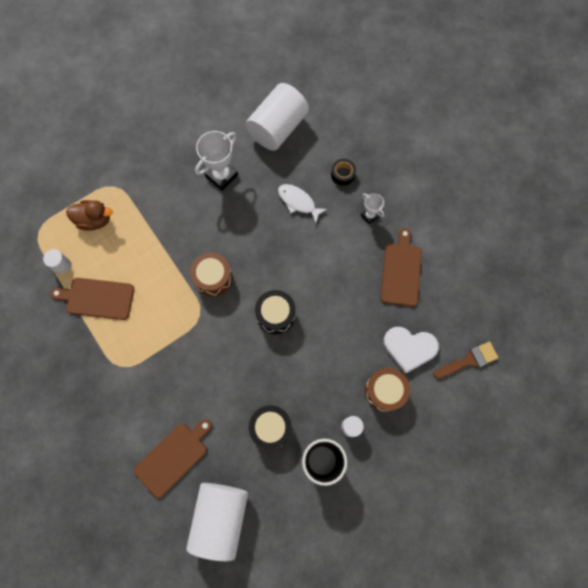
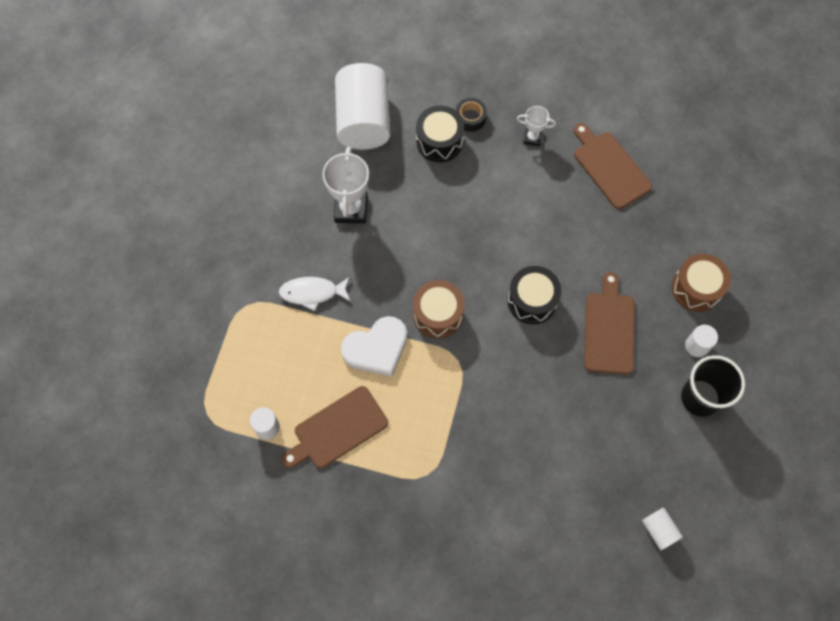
camera: 40 degrees left, 5 degrees down
brown duck [66,200,113,231] -> none
brown cutting board [134,419,212,498] -> brown cutting board moved to [584,272,635,374]
white cylinder [186,483,248,561] -> white cylinder [642,507,683,550], size x0.43
black drum [249,405,292,449] -> black drum moved to [416,105,464,162]
white fish [278,184,328,223] -> white fish moved to [279,277,351,311]
white heart [383,327,439,374] -> white heart moved to [341,316,407,377]
brown brush [433,342,498,379] -> none

